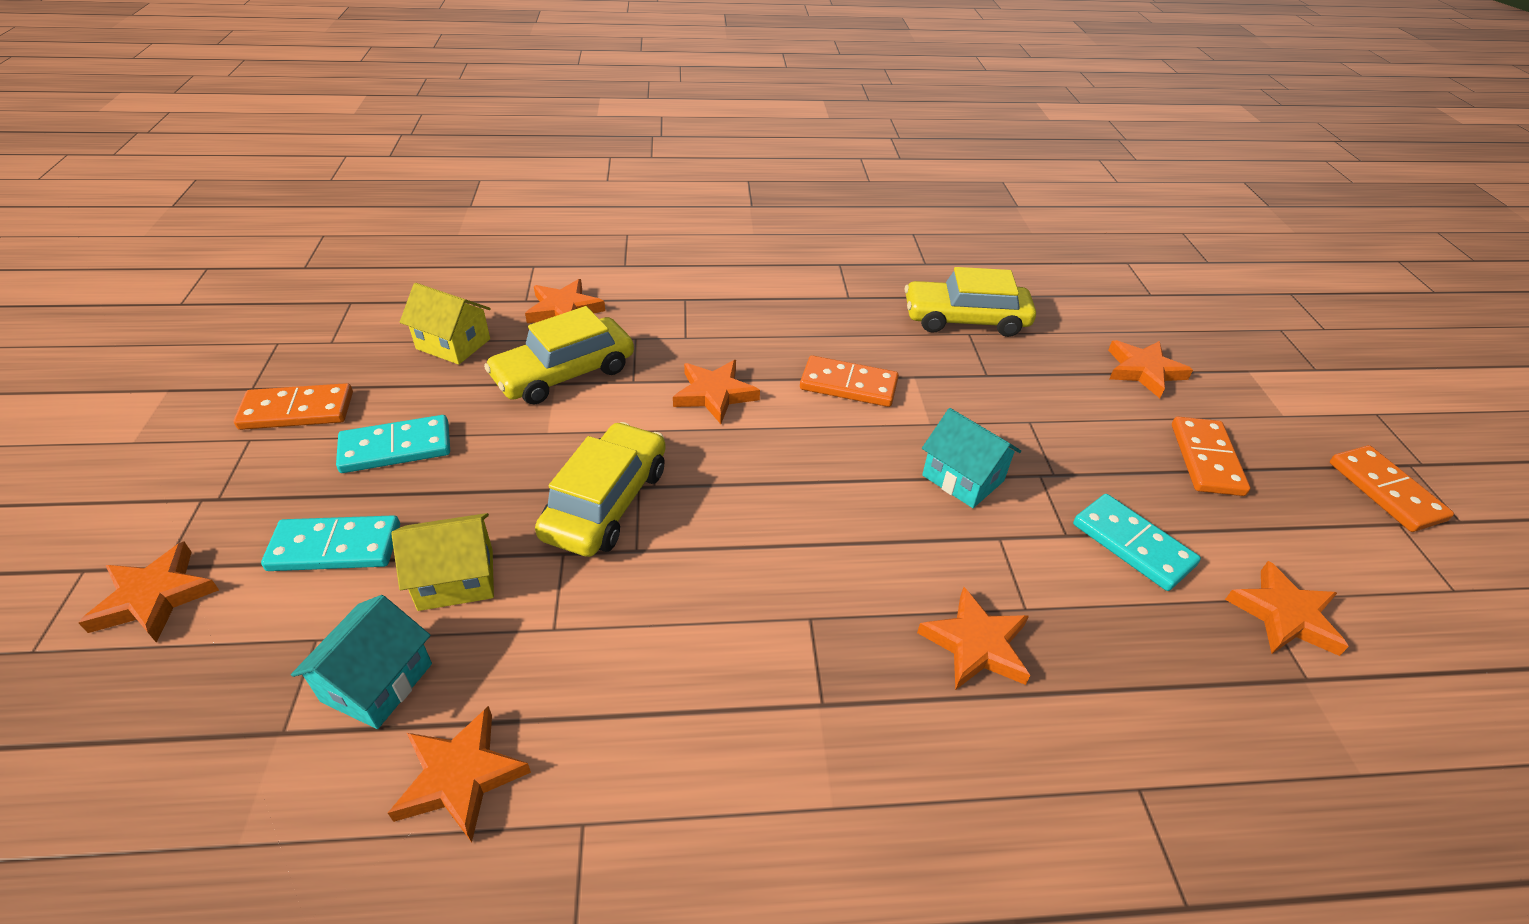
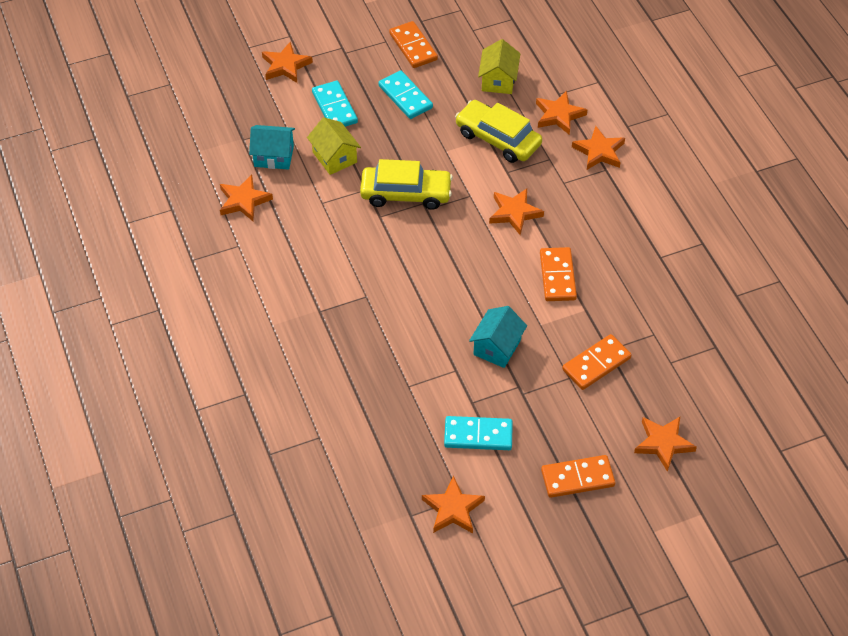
camera: 75 degrees right, 10 degrees up
yellow car [905,267,1036,337] -> none
orange star [917,587,1030,690] -> orange star moved to [572,126,625,170]
turquoise domino [1073,494,1201,591] -> turquoise domino turned 60 degrees clockwise [444,416,513,450]
orange domino [1330,445,1454,532] -> orange domino moved to [562,334,631,390]

